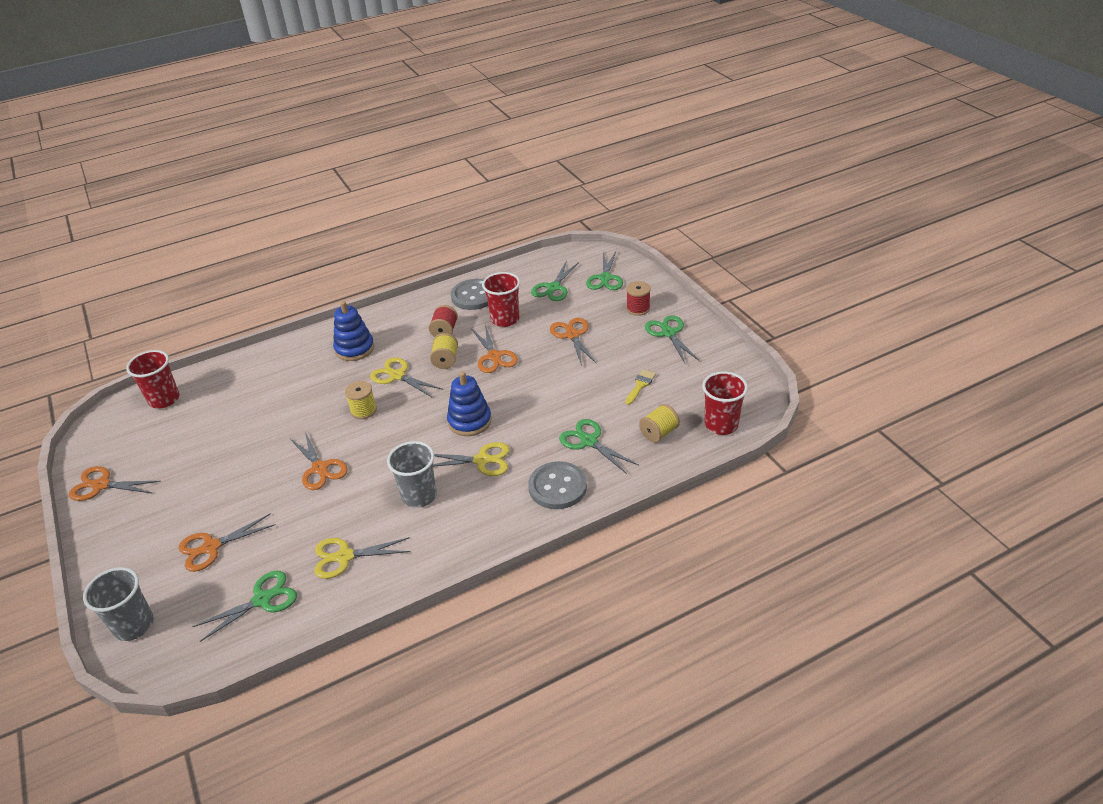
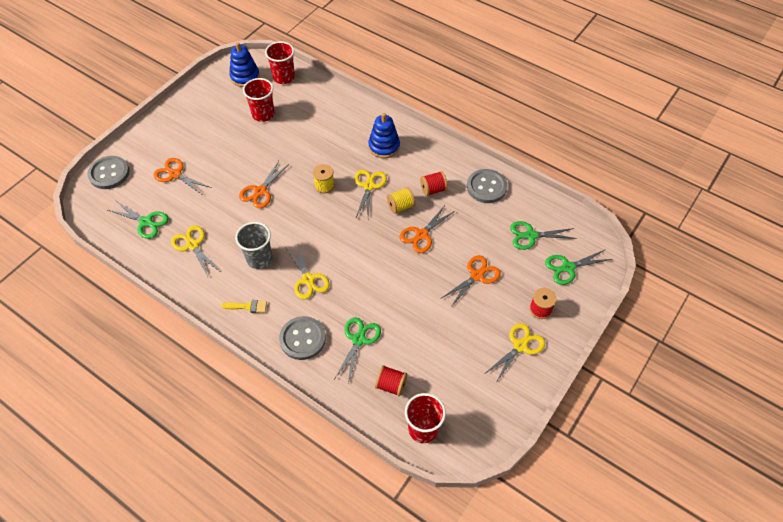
camera: 60 degrees right, 15 degrees up
orange scissors [69,466,160,501] -> none
grey cup [83,567,154,641] -> grey button [87,156,130,189]
blue stacking toy [447,371,492,436] -> blue stacking toy moved to [229,42,260,87]
red cup [482,272,520,327] -> red cup moved to [243,78,275,122]
yellow brush [625,369,656,405] -> yellow brush moved to [221,300,267,313]
yellow spool [639,404,680,443] -> red spool [375,365,407,396]
green scissors [645,316,700,363] -> yellow scissors [484,323,545,382]

